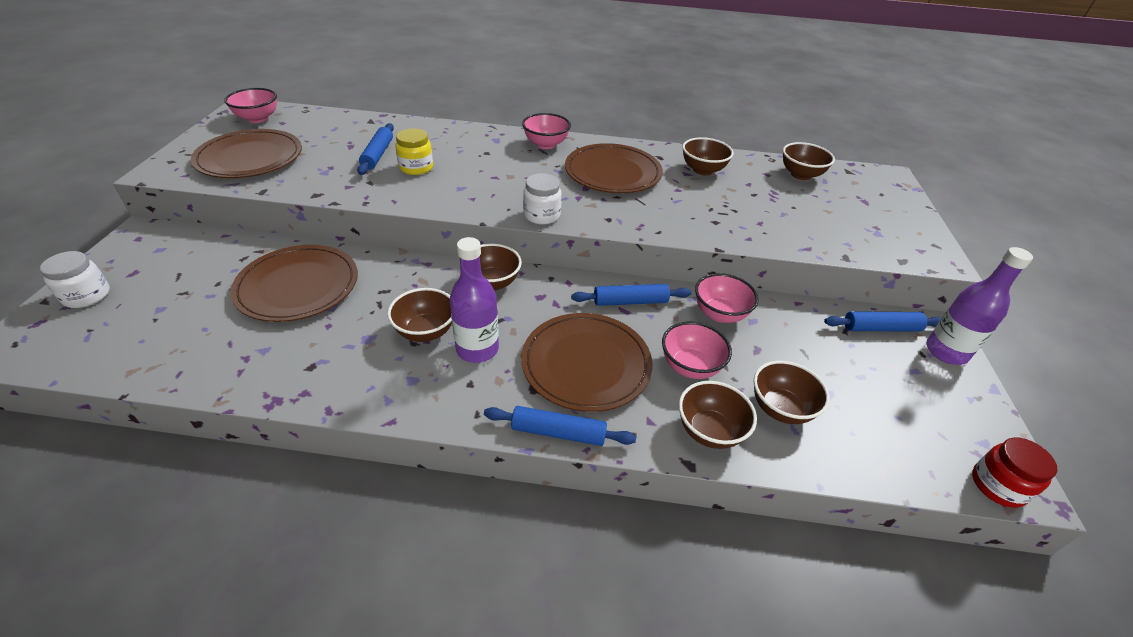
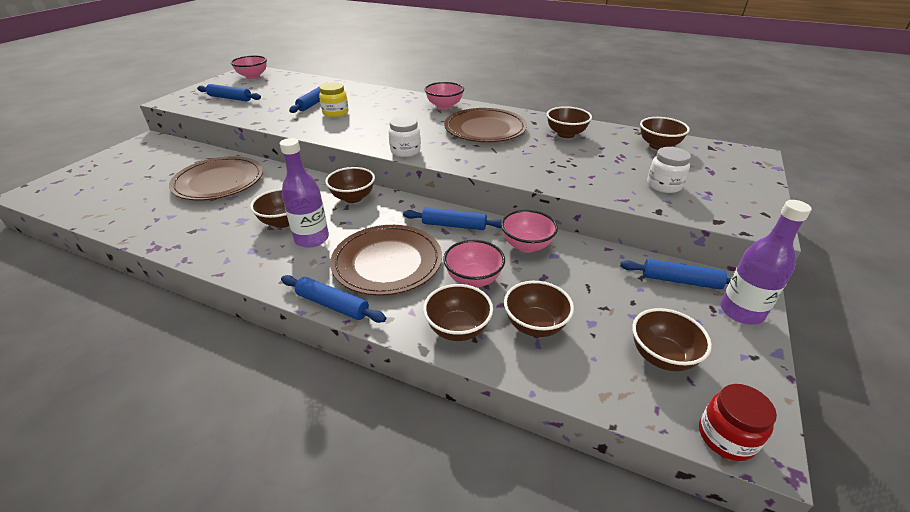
camera: 20 degrees right, 5 degrees down
white jar [40,251,110,308] -> white jar moved to [647,147,691,193]
brown plate [191,129,302,178] -> blue rolling pin [197,84,261,101]
none -> brown bowl [632,308,712,371]

